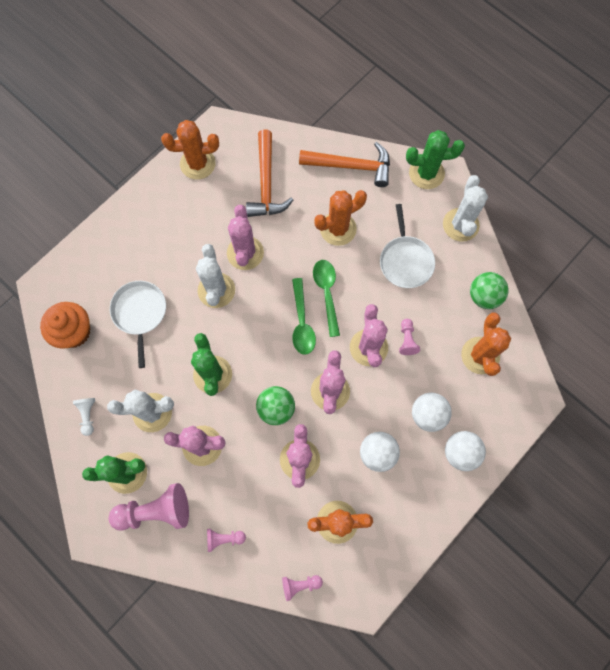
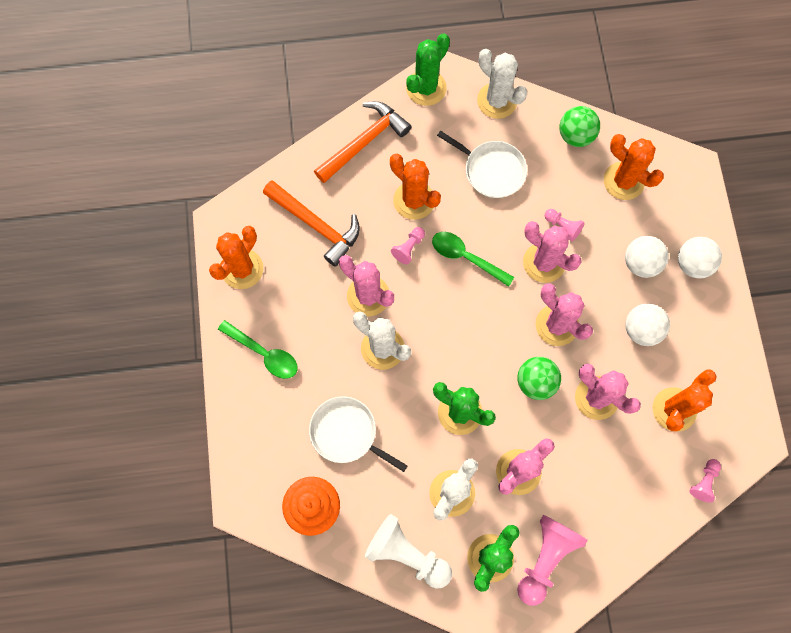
camera: 50 degrees left, 0 degrees up
white pawn [73,398,95,436] -> white pawn [365,514,452,589], size x1.97
pink pawn [207,529,246,552] -> pink pawn moved to [391,227,425,264]
green spoon [292,278,316,355] -> green spoon moved to [218,320,298,379]
orange cactus [314,190,367,246] -> orange cactus turned 60 degrees counterclockwise [390,154,441,220]

